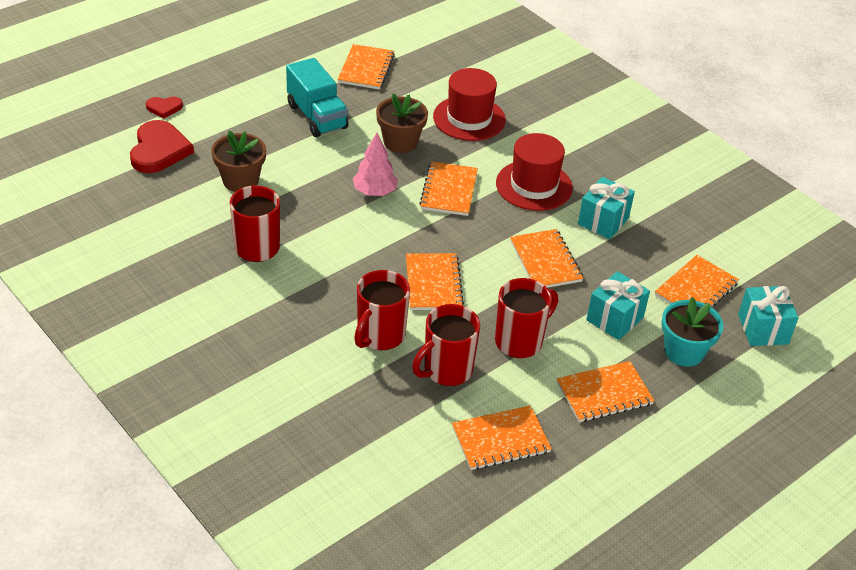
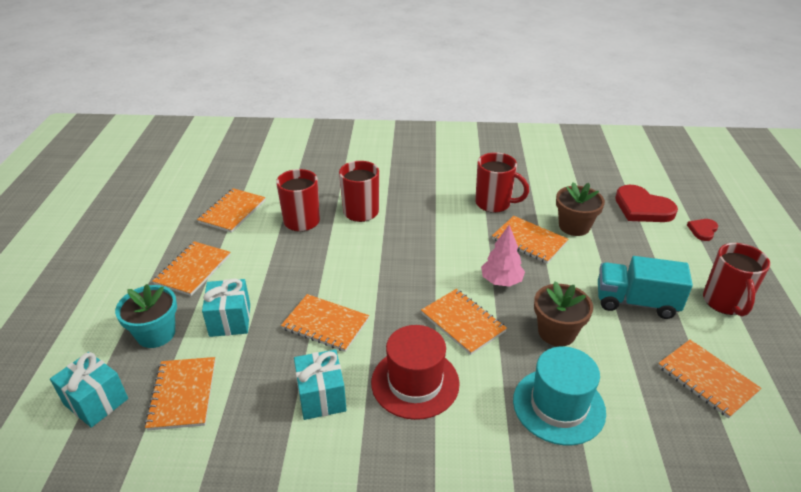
camera: 135 degrees right, 5 degrees down
orange notebook [406,253,464,310] -> orange notebook moved to [492,216,568,263]
red hat [433,68,506,141] -> turquoise hat [513,346,606,445]
red mug [495,278,558,358] -> red mug moved to [703,243,770,316]

